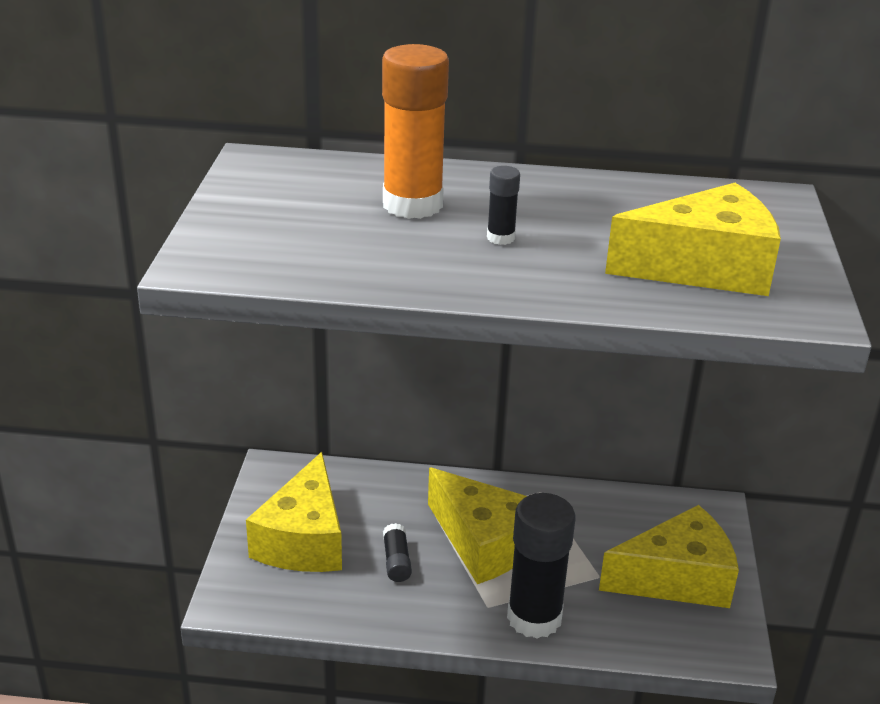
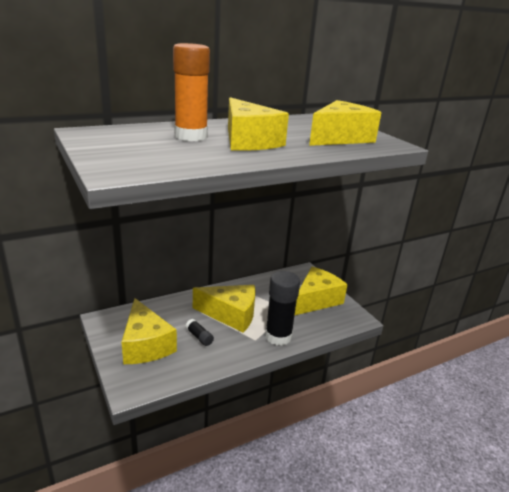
camera: 35 degrees left, 5 degrees down
black glue stick [487,166,520,245] -> yellow cheese [228,97,289,151]

